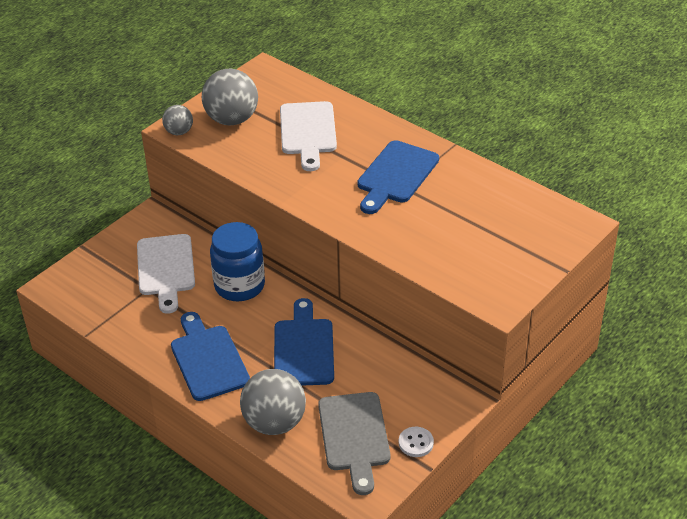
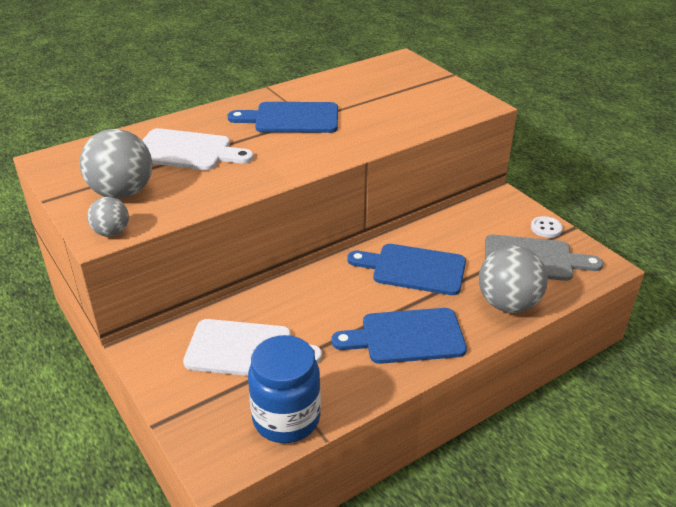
camera: 75 degrees left, 5 degrees down
blue jar [210,222,265,301] -> blue jar moved to [248,335,321,443]
blue cutting board [357,140,439,214] -> blue cutting board turned 135 degrees clockwise [228,102,338,133]

